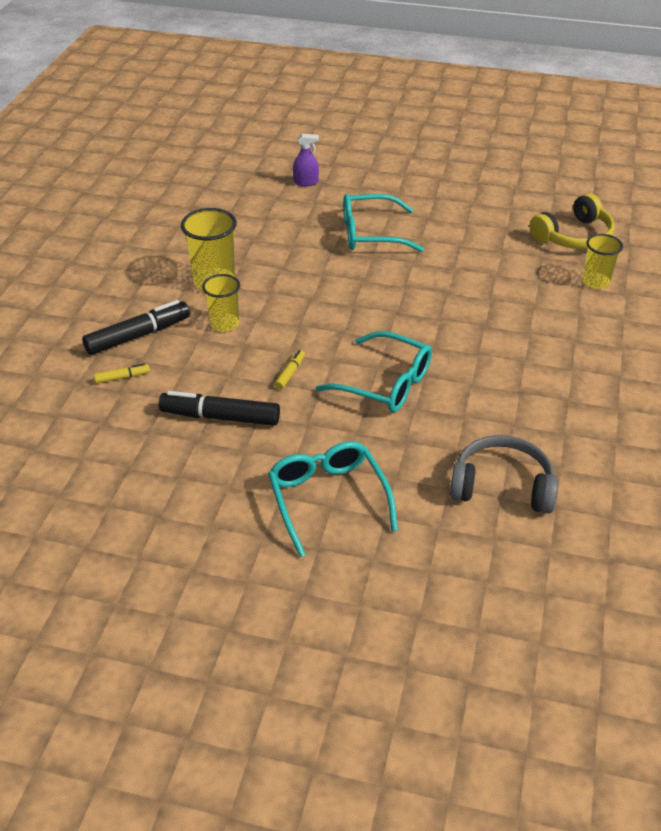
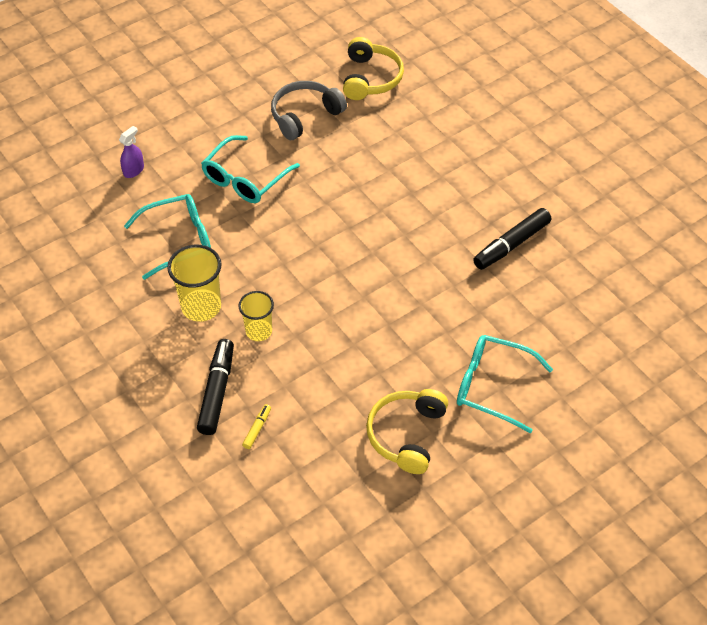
camera: 50 degrees left, 10 degrees up
black marker [159,391,280,426] -> black marker moved to [473,208,551,270]
yellow marker [275,350,305,389] -> none
turquoise glasses [316,331,432,412] -> turquoise glasses moved to [124,194,211,280]
grey headphones [450,435,558,513] -> grey headphones moved to [271,81,347,140]
yellow cup [583,234,623,289] -> none
none -> yellow headphones [366,389,448,474]

